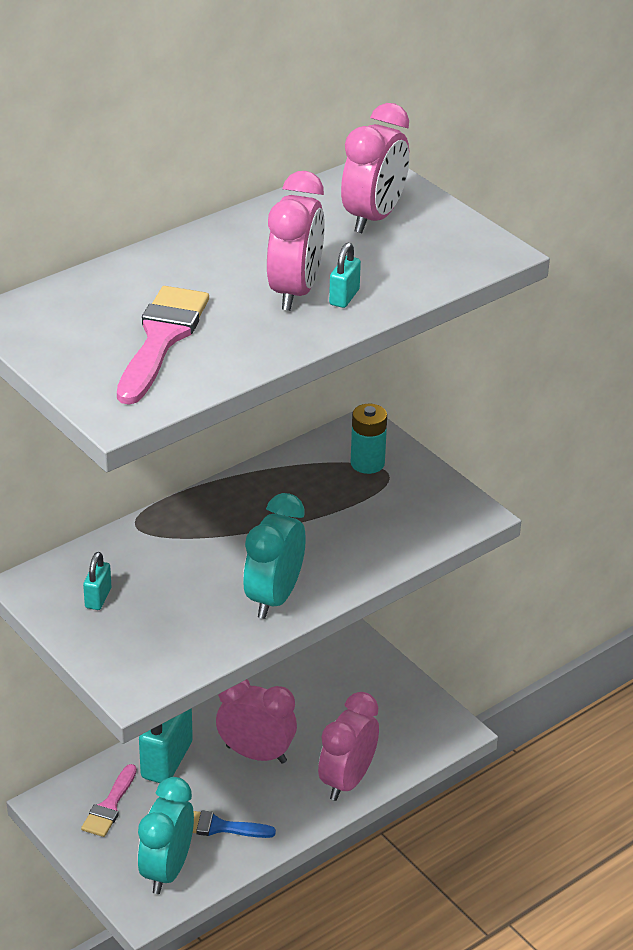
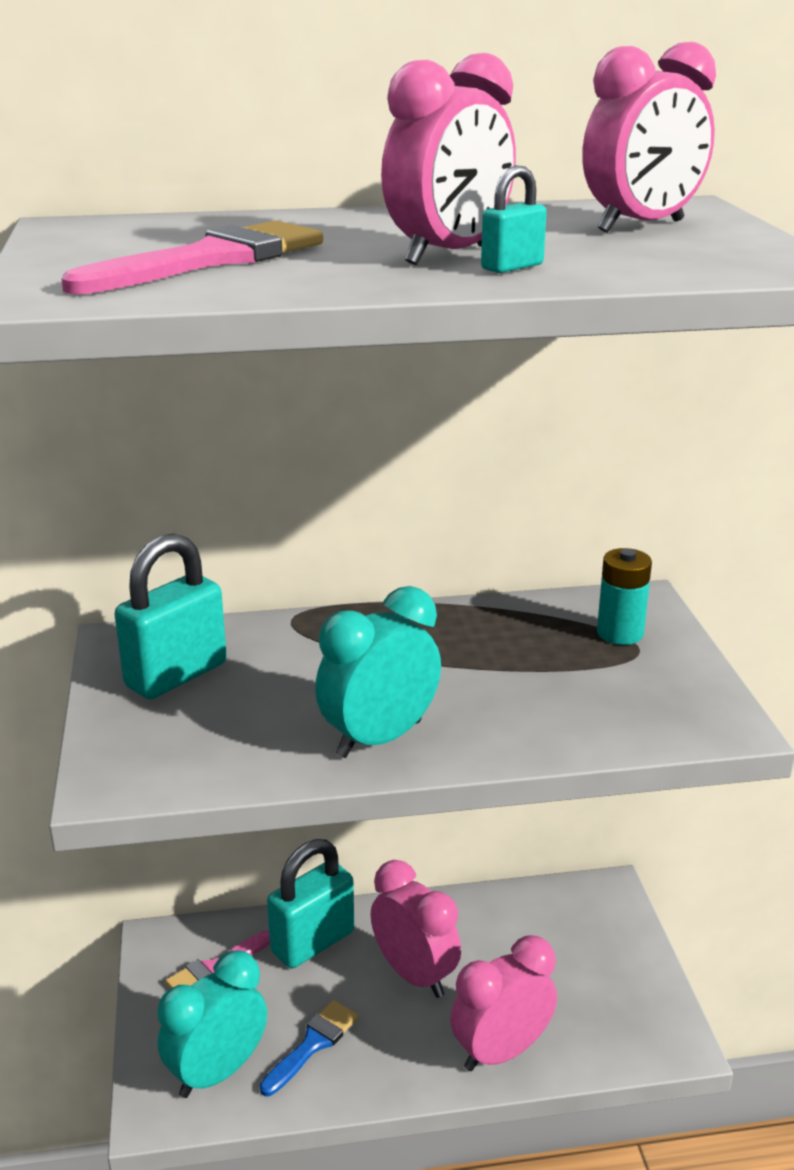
camera: 30 degrees right, 10 degrees down
turquoise padlock [83,552,111,610] -> turquoise padlock [115,533,227,699], size x2.07
blue brush [193,811,276,838] -> blue brush turned 90 degrees clockwise [260,1000,359,1096]

